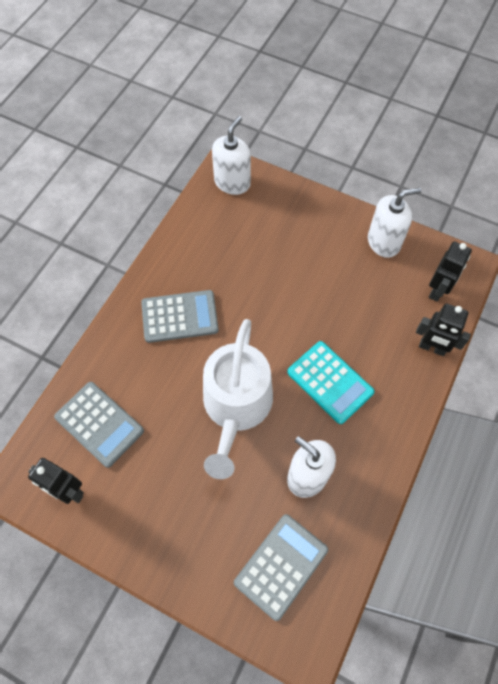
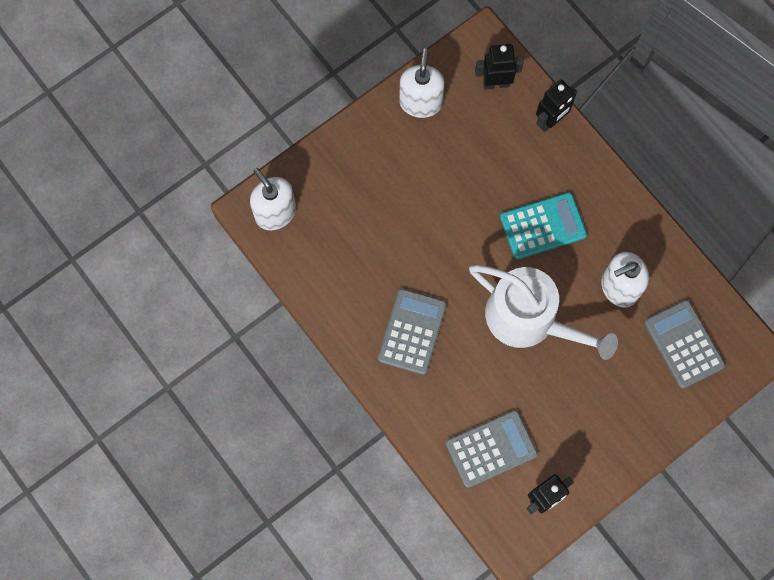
camera: 65 degrees left, 10 degrees up
black robot [429,242,472,302] -> black robot turned 60 degrees counterclockwise [475,44,524,90]

